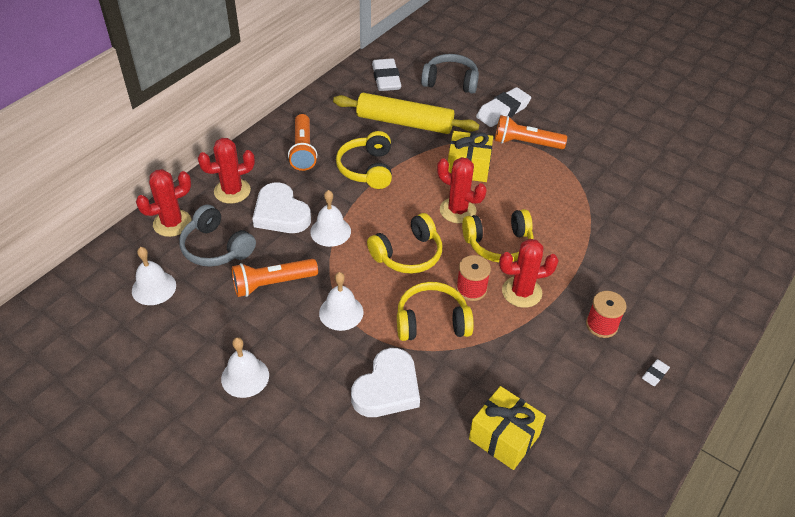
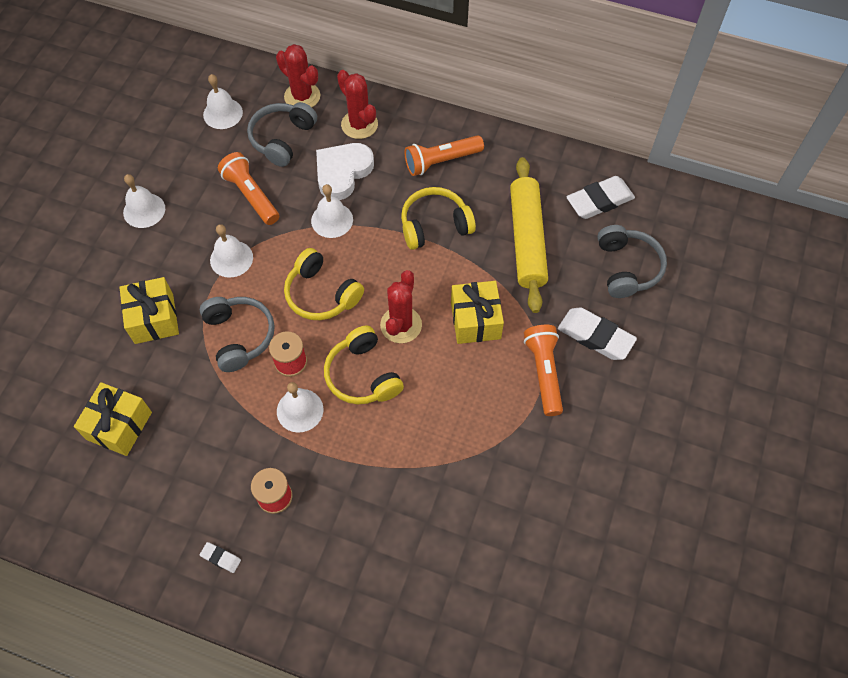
camera: 75 degrees right, 15 degrees up
white heart [351,348,420,417] -> yellow gift [119,277,179,344]
yellow headphones [397,282,474,341] -> grey headphones [200,297,275,372]
red cactus [499,239,559,308] -> white bell [277,382,323,433]

